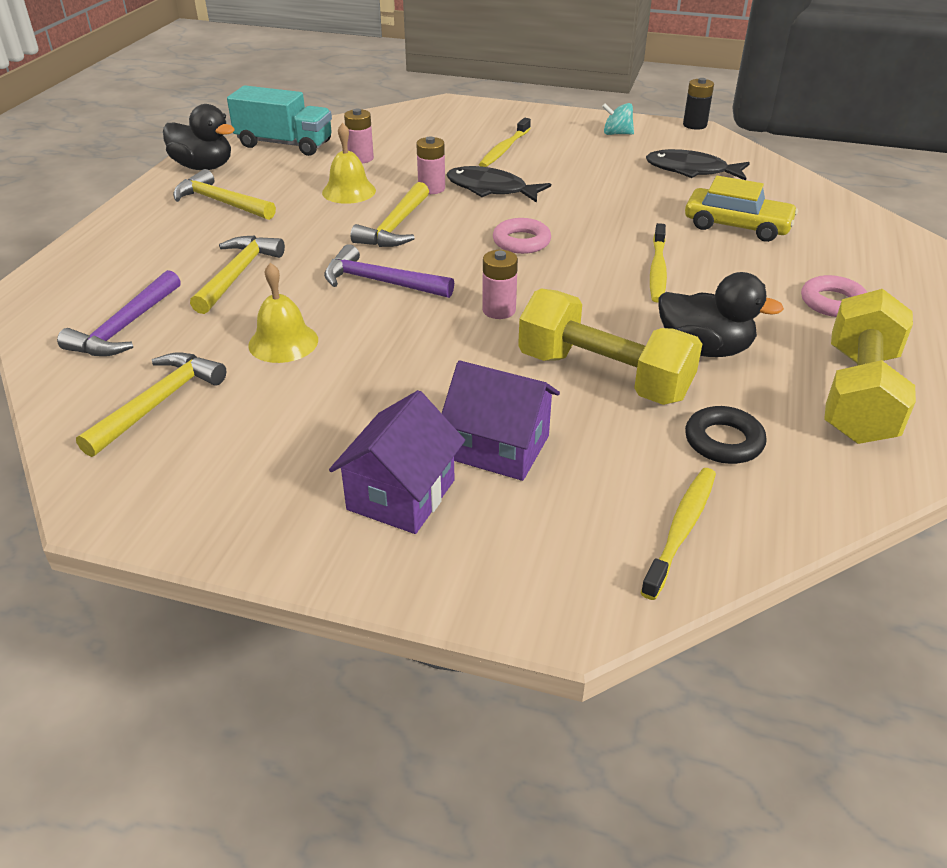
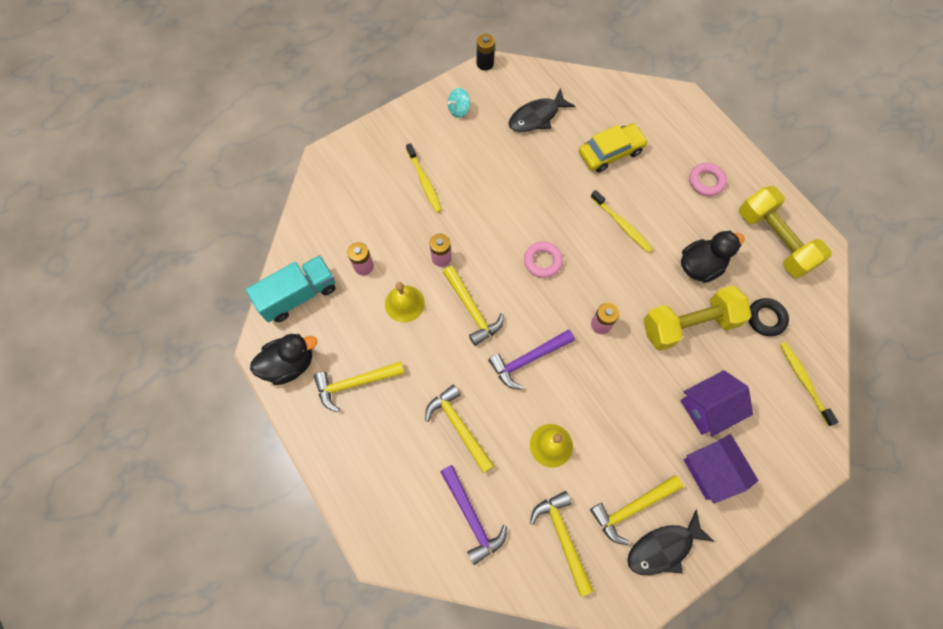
camera: 50 degrees left, 30 degrees up
black fish [446,166,551,203] -> black fish moved to [627,510,715,575]
none -> yellow hammer [590,475,683,545]

